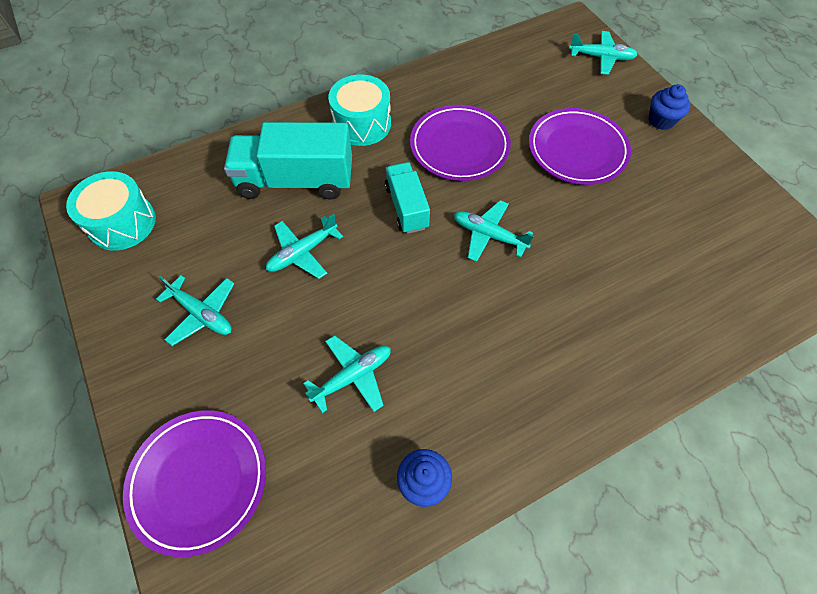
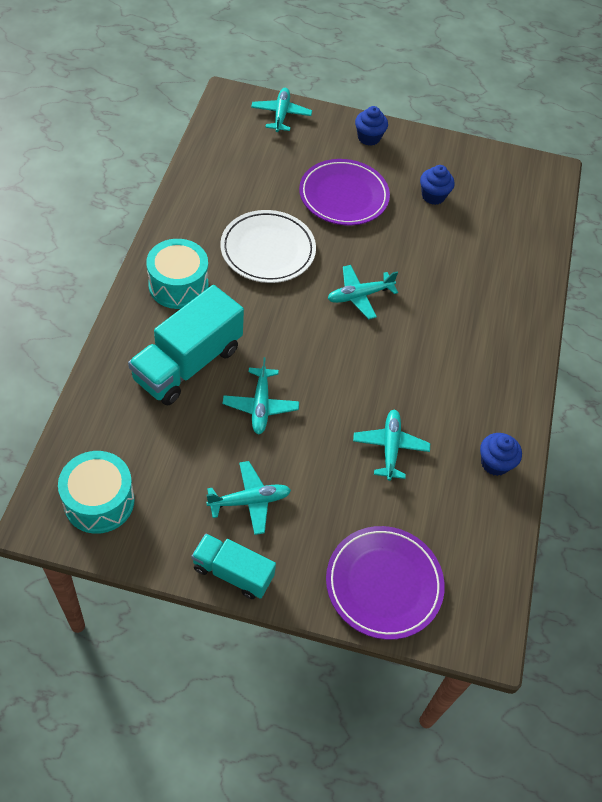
camera: 55 degrees left, 5 degrees down
turquoise truck [384,162,430,234] -> turquoise truck moved to [192,534,276,599]
purple plate [410,105,511,181] -> white plate [220,210,316,283]
turquoise plane [569,31,637,75] -> turquoise plane turned 45 degrees counterclockwise [251,88,312,132]
none -> blue cupcake [420,165,455,205]

